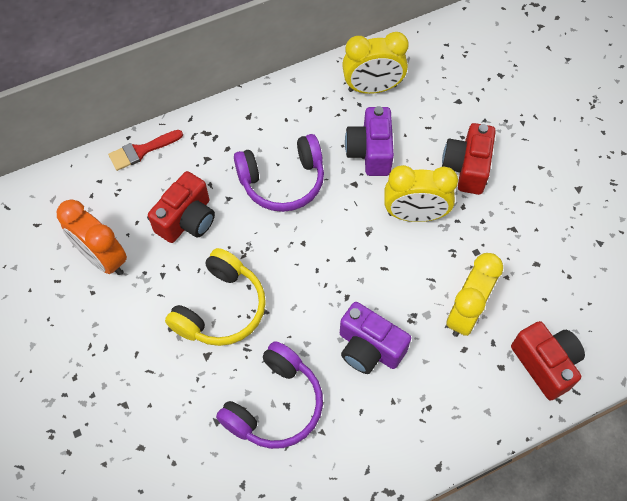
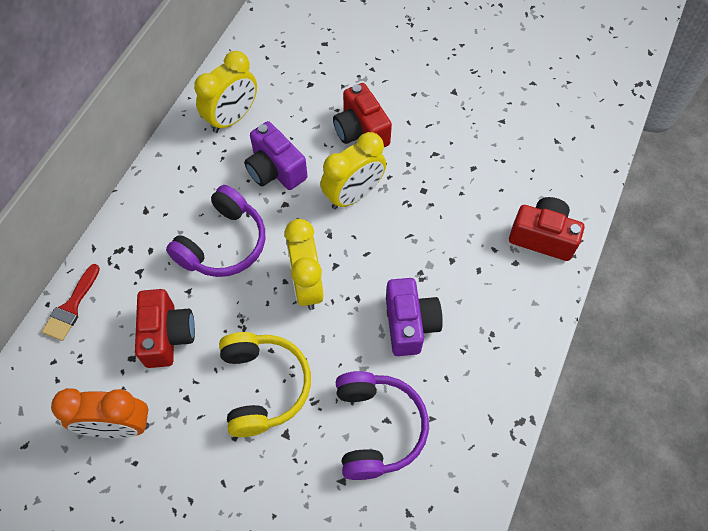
camera: 40 degrees left, 0 degrees up
purple camera [340,302,411,374] -> purple camera turned 90 degrees counterclockwise [386,278,443,356]
yellow clock [446,253,503,337] -> yellow clock moved to [285,219,324,310]

